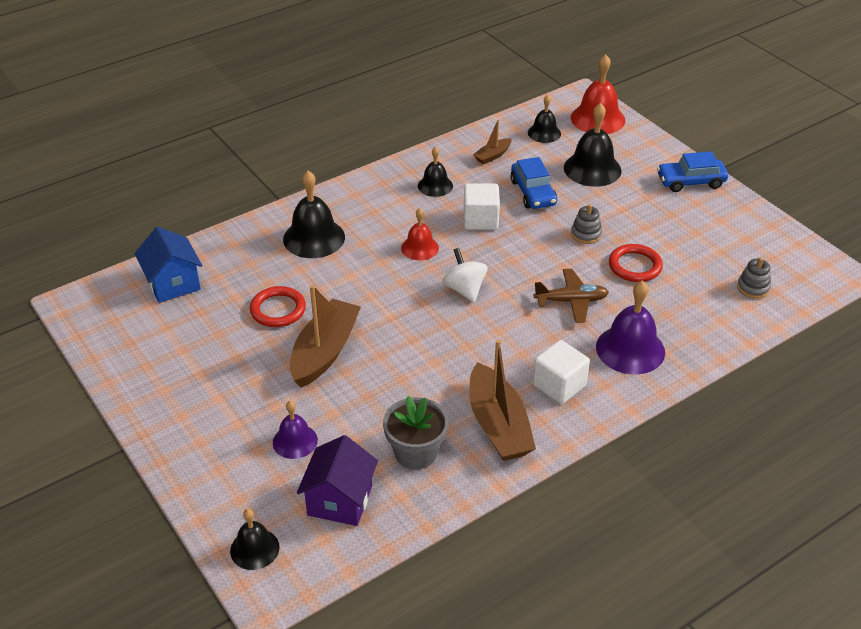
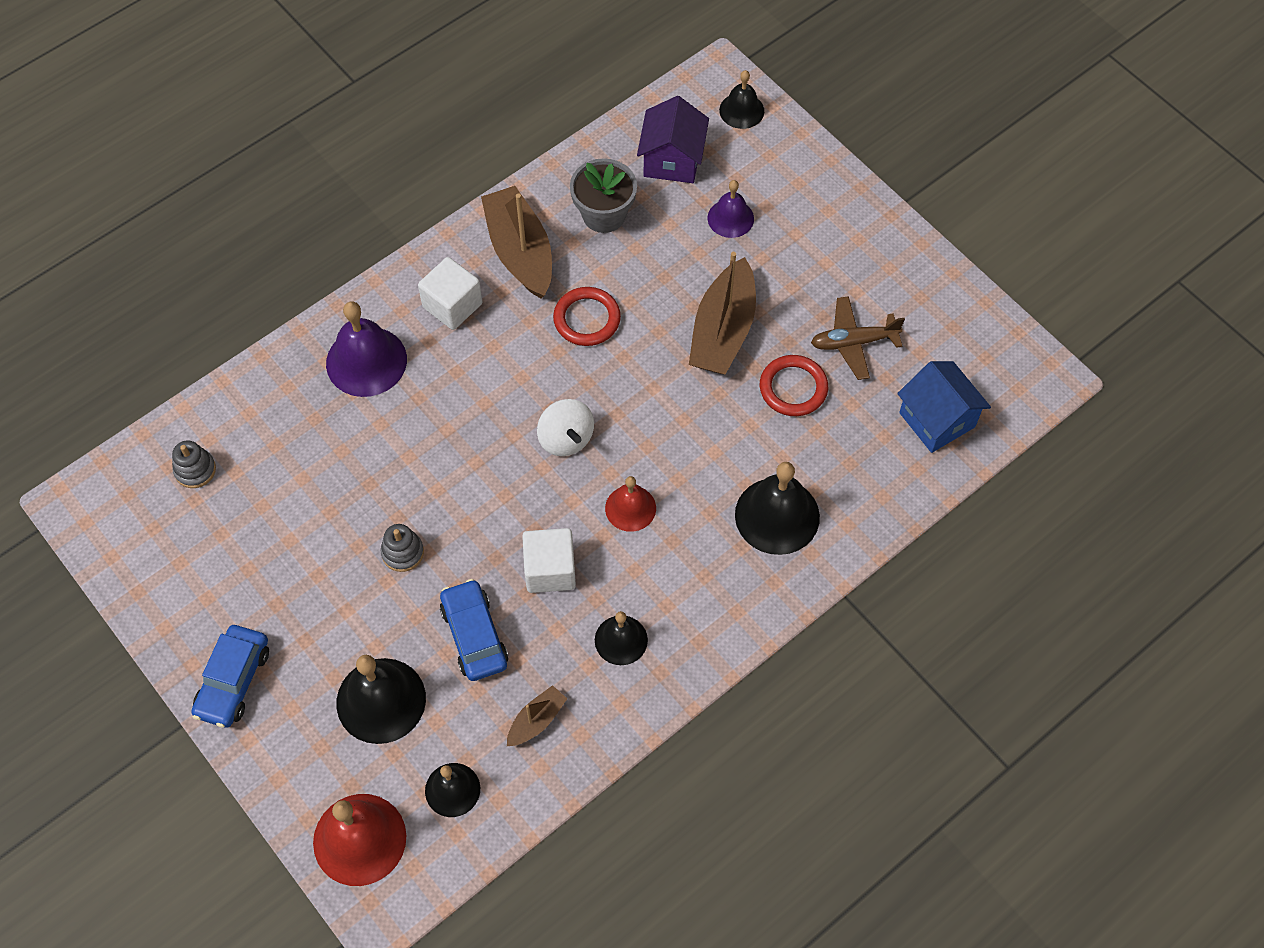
camera: 175 degrees right, 20 degrees up
brown plane [534,269,609,323] -> brown plane moved to [811,296,905,380]
red ring [609,244,663,282] -> red ring moved to [553,287,621,346]
blue car [657,151,728,192] -> blue car turned 120 degrees clockwise [191,625,269,728]

